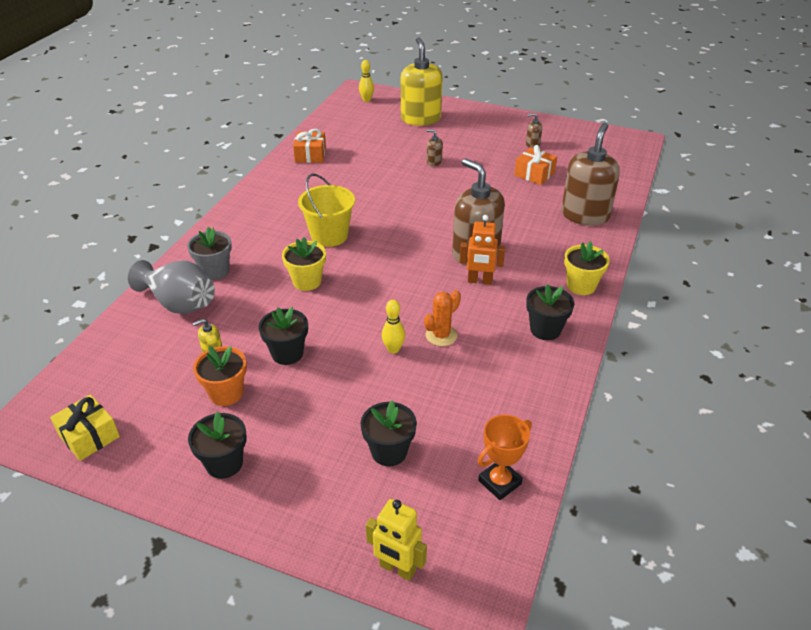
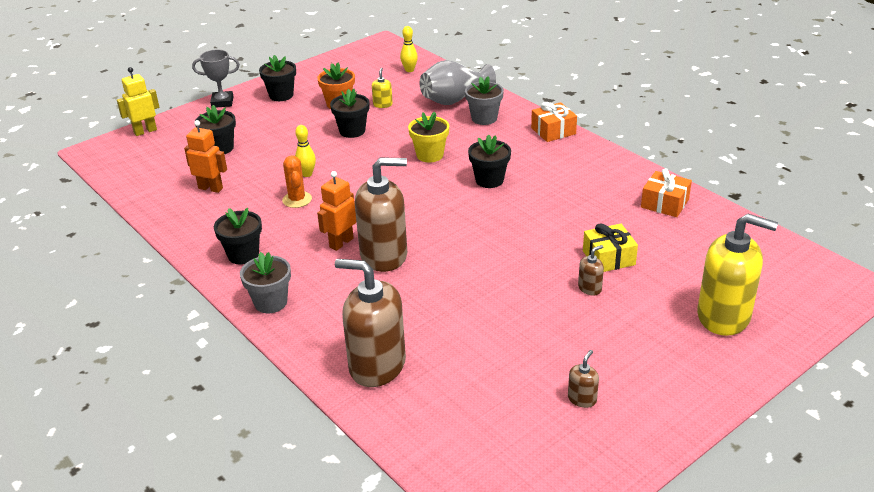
camera: 120 degrees right, 5 degrees down
yellow gift [50,394,120,461] -> yellow gift moved to [583,223,638,272]
yellow bucket [298,173,355,247] -> black flower pot [468,134,511,188]
yellow bowling pin [359,60,374,102] -> yellow bowling pin moved to [400,26,418,72]
orange trophy [478,415,532,500] -> none
orange gift [514,145,557,185] -> orange gift moved to [531,102,577,142]
brown soap dispenser [561,123,620,226] -> brown soap dispenser turned 150 degrees clockwise [335,259,406,387]
yellow flower pot [564,241,610,295] -> grey flower pot [240,252,291,313]
none -> orange robot [184,120,227,193]
none -> grey trophy [192,49,240,107]

